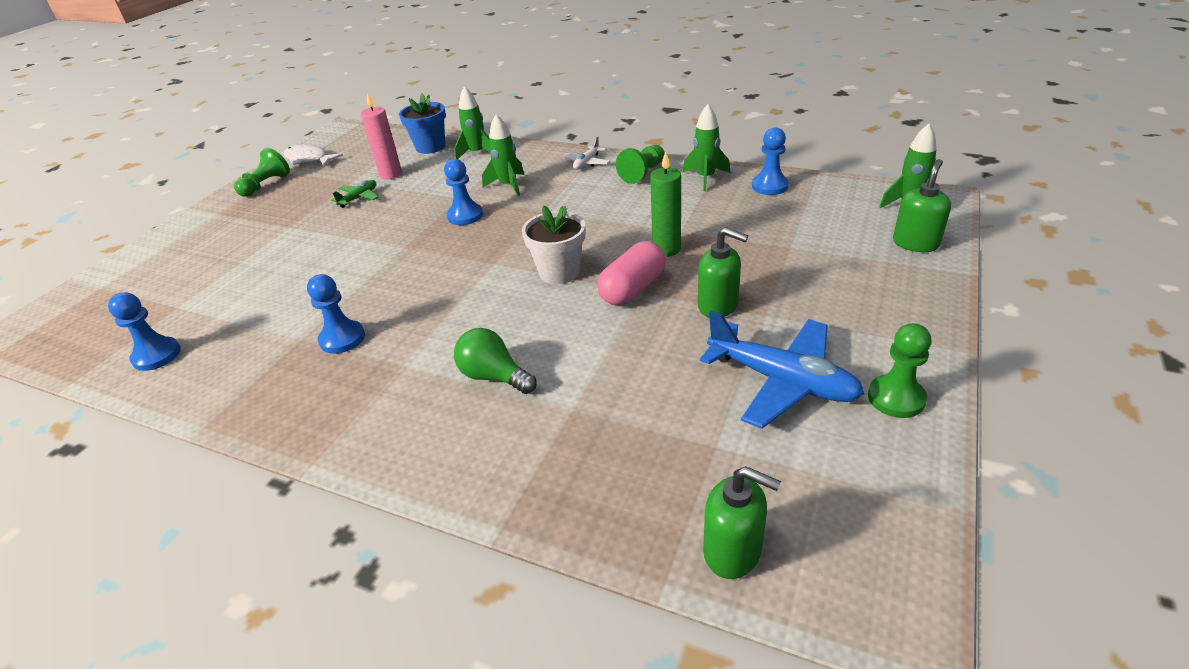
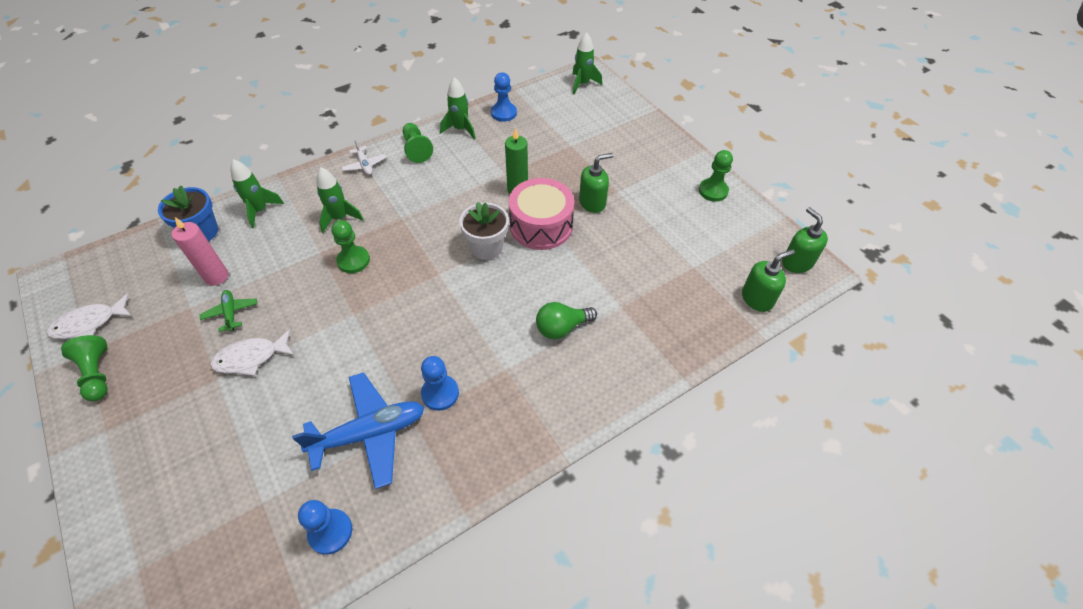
camera: 60 degrees left, 15 degrees up
blue pawn [444,159,483,225] -> green pawn [331,220,370,273]
pink capsule [597,241,666,305] -> pink drum [509,178,574,250]
blue plane [700,311,864,429] -> blue plane moved to [292,372,424,489]
green soap dispenser [893,159,951,252] -> green soap dispenser moved to [782,207,828,273]
none -> white fish [210,329,295,376]

